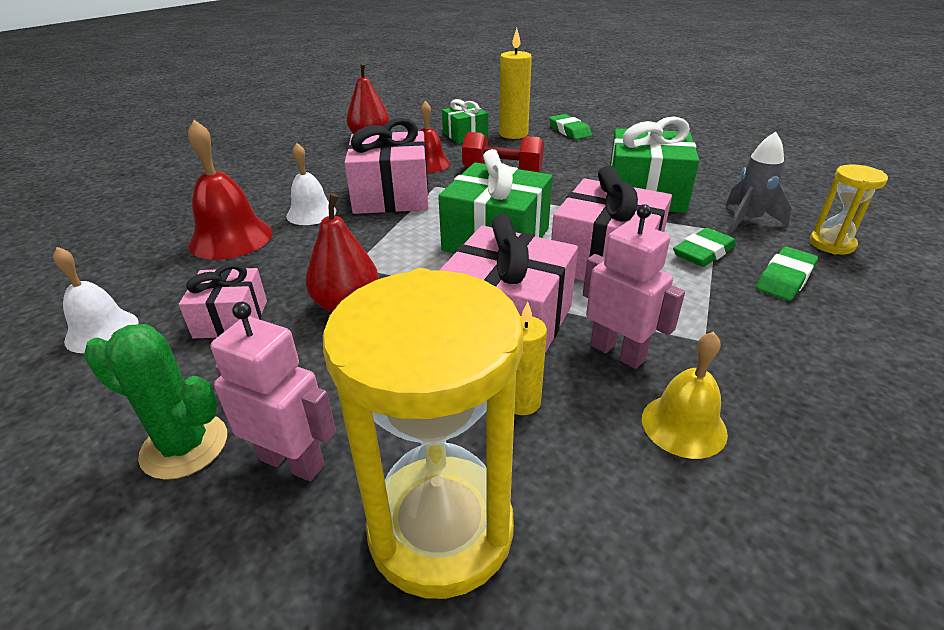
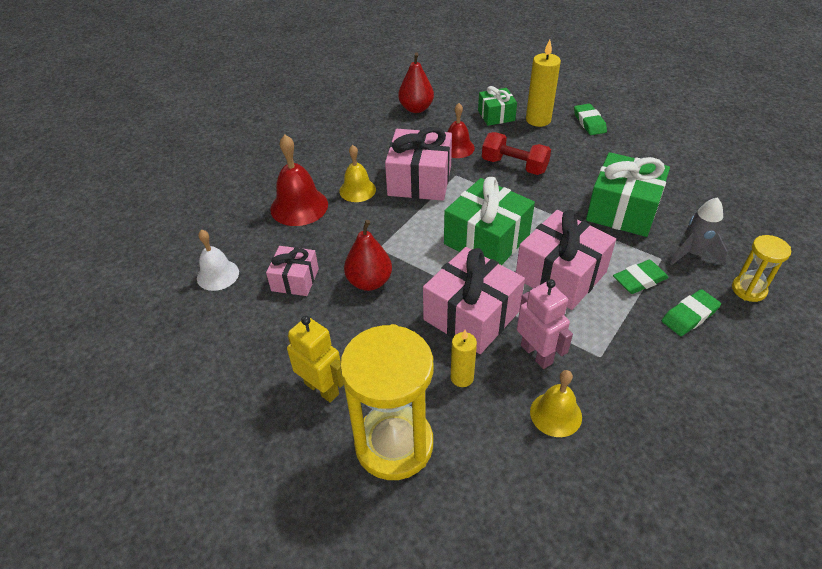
camera: 15 degrees right, 10 degrees up
green cactus [84,324,227,480] -> none
pink robot [210,302,336,481] -> yellow robot [287,316,344,403]
white bell [286,143,336,225] -> yellow bell [339,145,376,202]

